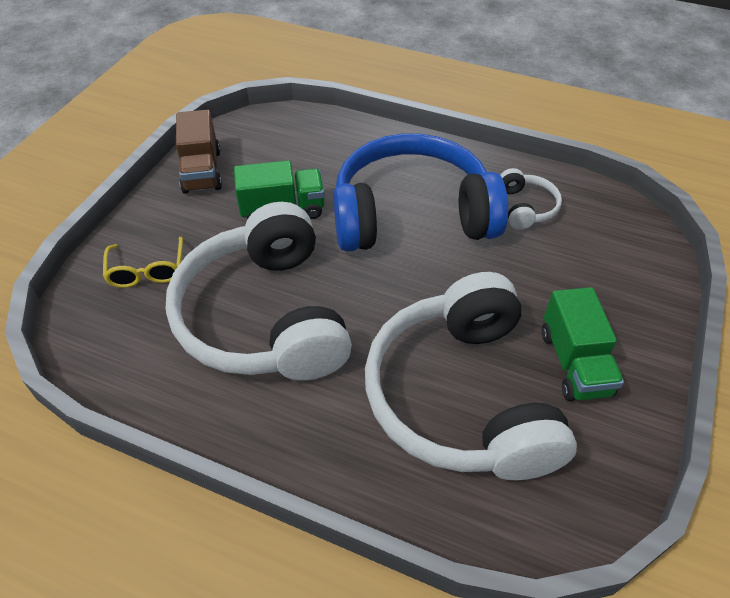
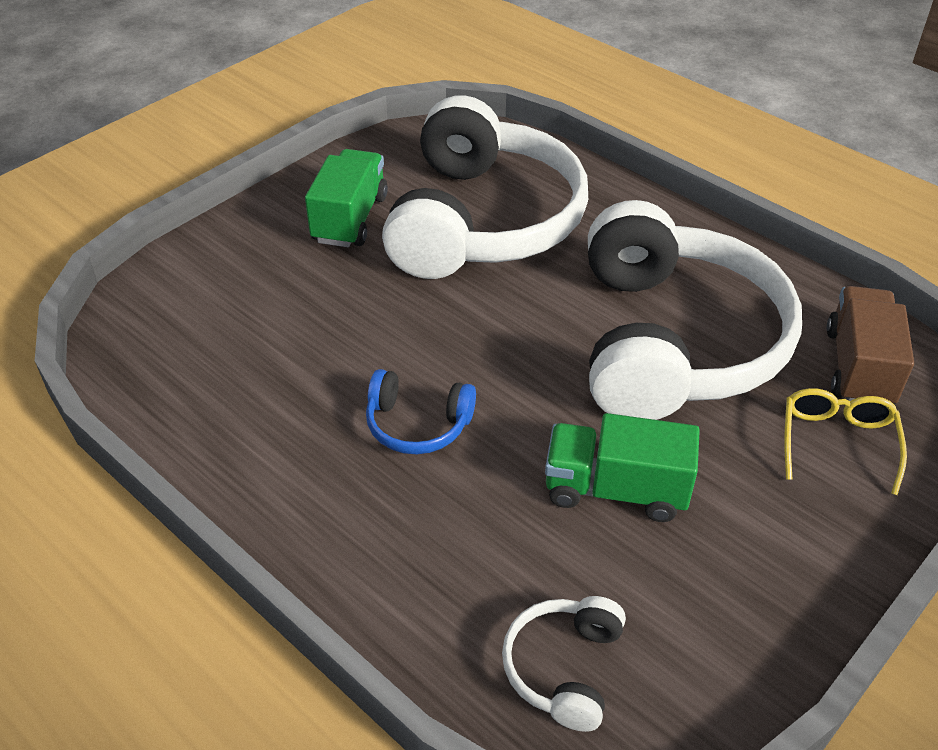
camera: 160 degrees left, 5 degrees down
brown truck [176,109,222,194] -> brown truck moved to [827,286,914,404]
blue headphones [333,133,508,252] -> blue headphones [366,369,476,454], size x0.42
white headphones [500,168,562,230] -> white headphones moved to [502,596,626,732]

